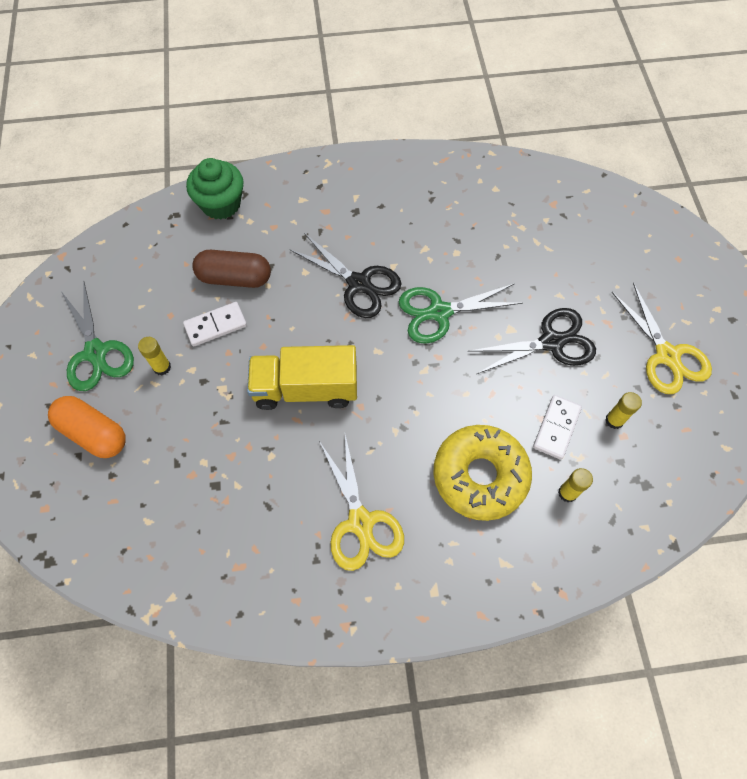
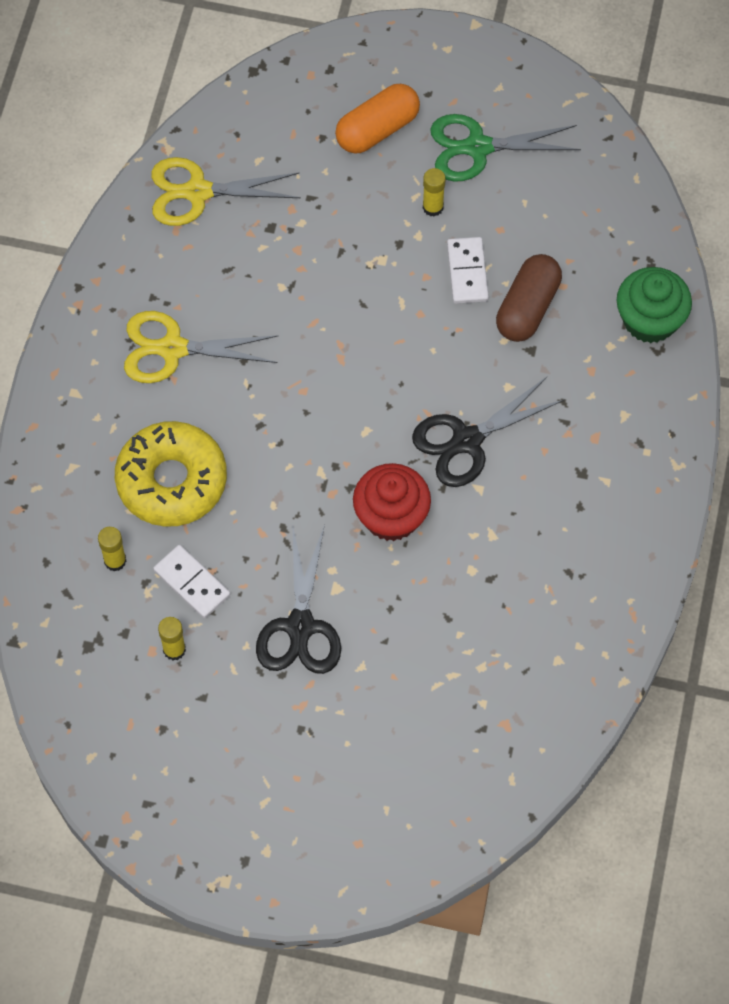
camera: 110 degrees right, 0 degrees up
yellow truck [247,345,357,410] -> none
green scissors [399,283,523,344] -> red cupcake [353,463,431,541]
yellow scissors [612,282,712,394] -> yellow scissors moved to [151,157,301,226]

